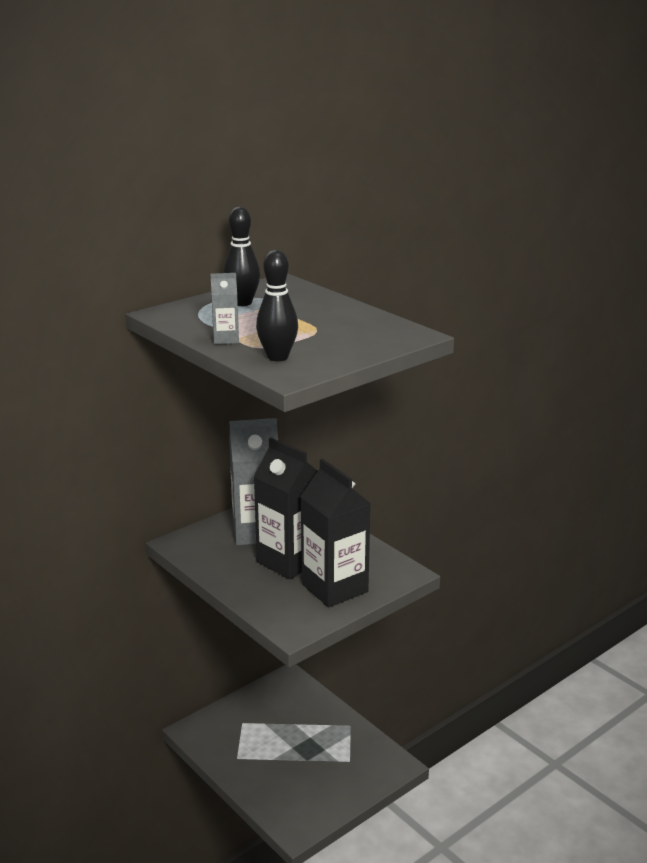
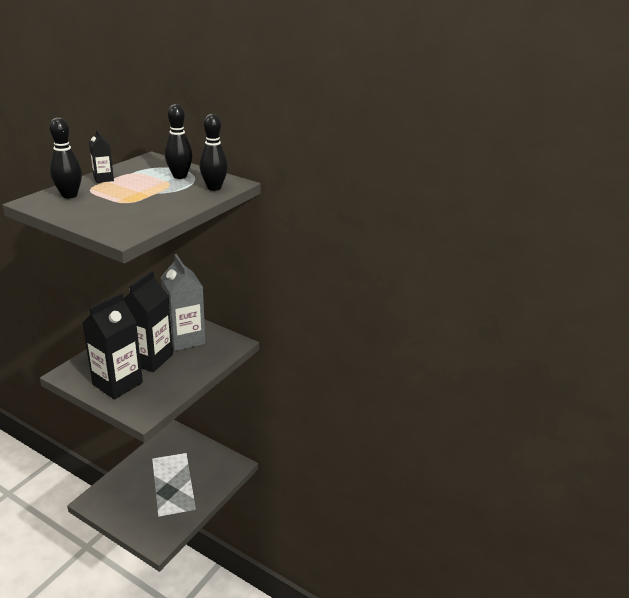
camera: 70 degrees right, 5 degrees up
grey carton [211,273,239,344] -> black carton [89,130,114,183]
none -> black bowling pin [199,114,228,191]

